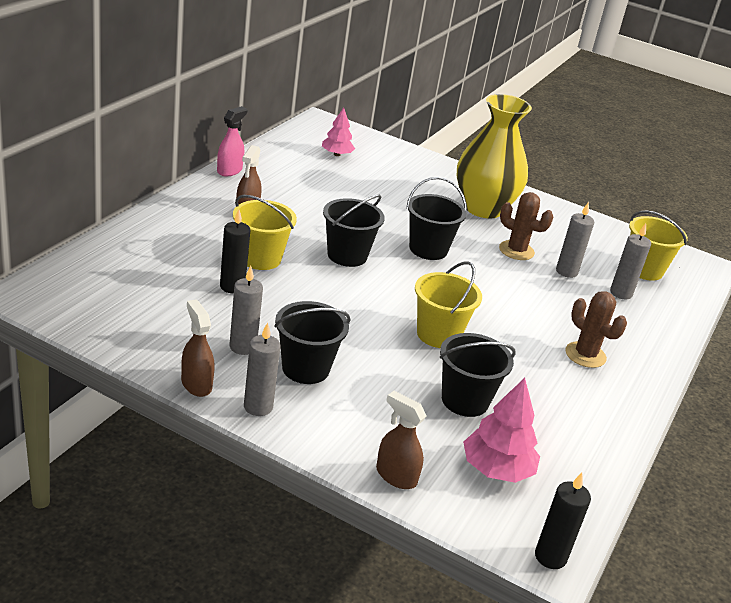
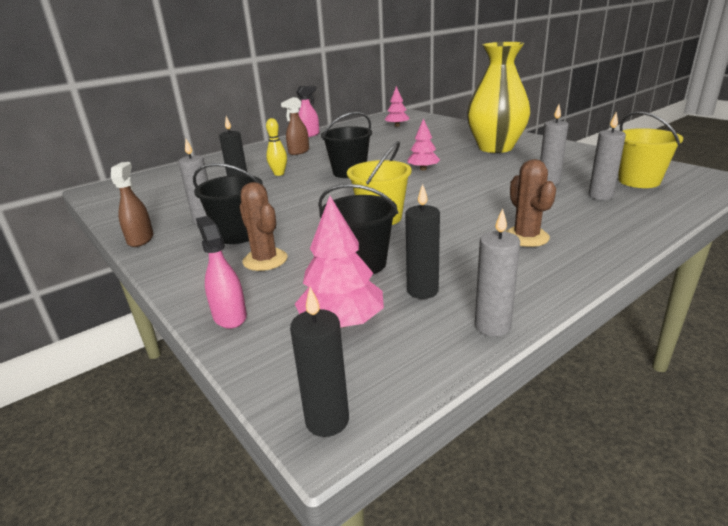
camera: 30 degrees right, 5 degrees down
yellow bucket [233,195,297,270] -> yellow bowling pin [266,118,287,176]
grey candle [244,323,280,416] -> grey candle moved to [475,208,520,336]
brown spray bottle [376,391,426,489] -> pink spray bottle [196,216,247,329]
black bucket [406,177,467,260] -> pink tree [407,118,440,171]
brown cactus [499,192,553,260] -> brown cactus moved to [239,182,288,271]
none -> black candle [405,184,440,299]

